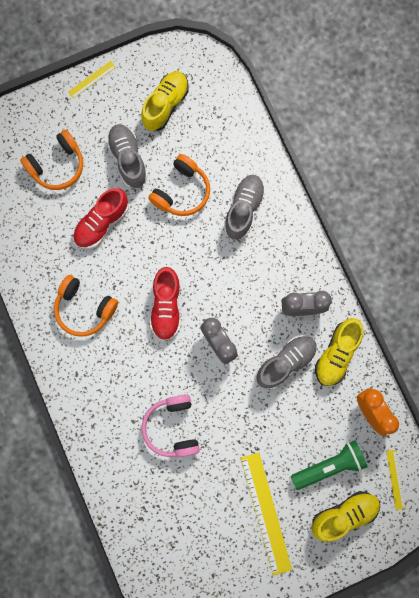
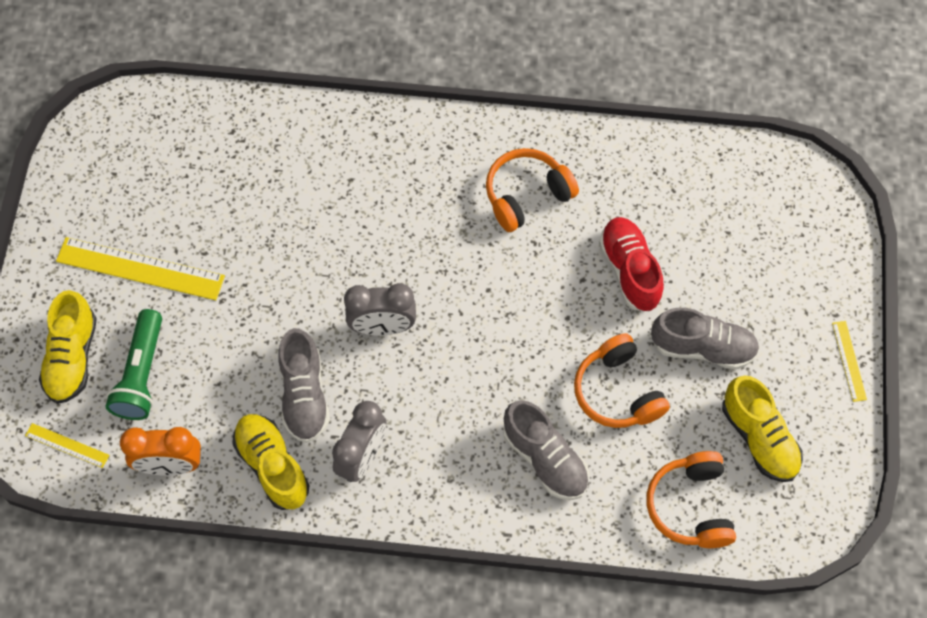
camera: 120 degrees right, 15 degrees down
orange headphones [20,130,83,190] -> orange headphones moved to [646,451,736,548]
pink headphones [142,395,200,457] -> none
red shoe [150,267,181,341] -> none

